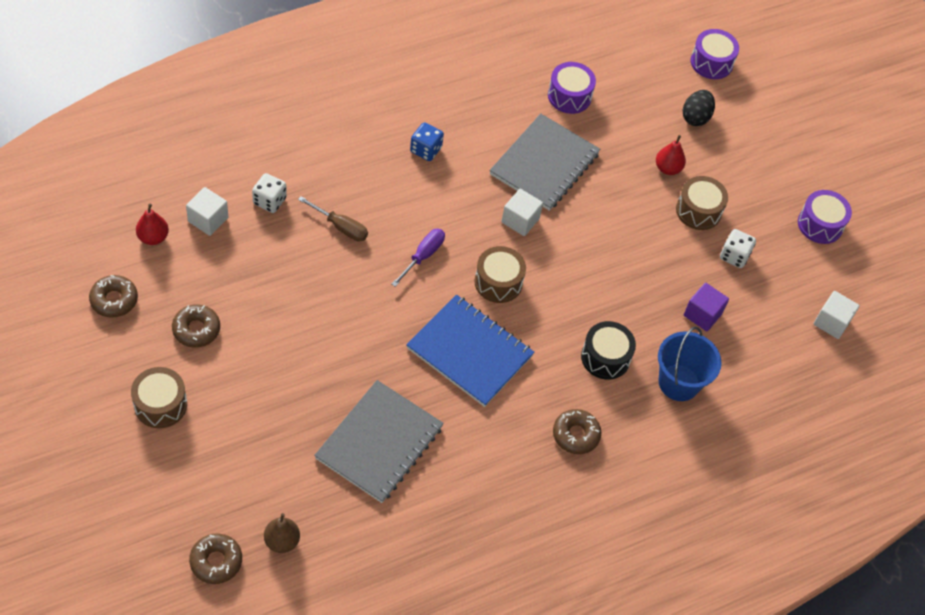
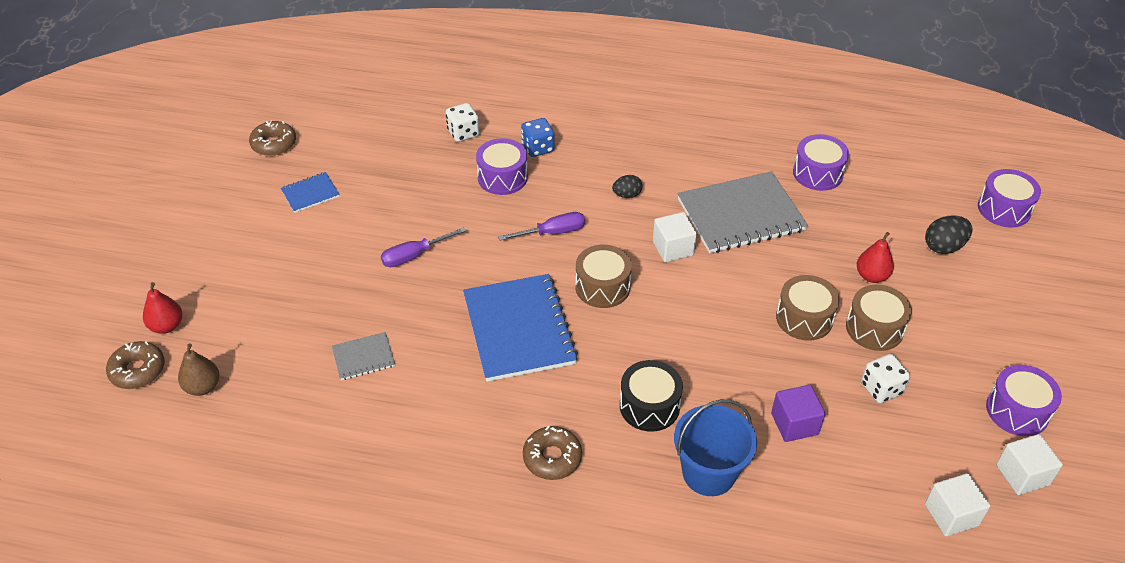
camera: 45 degrees right, 10 degrees down
brown drum [131,367,187,428] -> brown drum moved to [776,275,840,341]
red pear [136,204,169,245] -> red pear moved to [143,282,182,334]
brown donut [172,304,220,348] -> blue notebook [281,172,340,213]
white cube [186,187,228,236] -> white cube moved to [996,434,1063,495]
brown screwdriver [298,196,368,241] -> purple drum [476,138,528,195]
grey notebook [314,380,444,503] -> grey notebook [332,332,395,380], size x0.47
blue dice [410,122,444,161] -> blue dice moved to [521,118,555,157]
none -> purple screwdriver [381,227,466,267]
none -> black egg [612,175,643,198]

